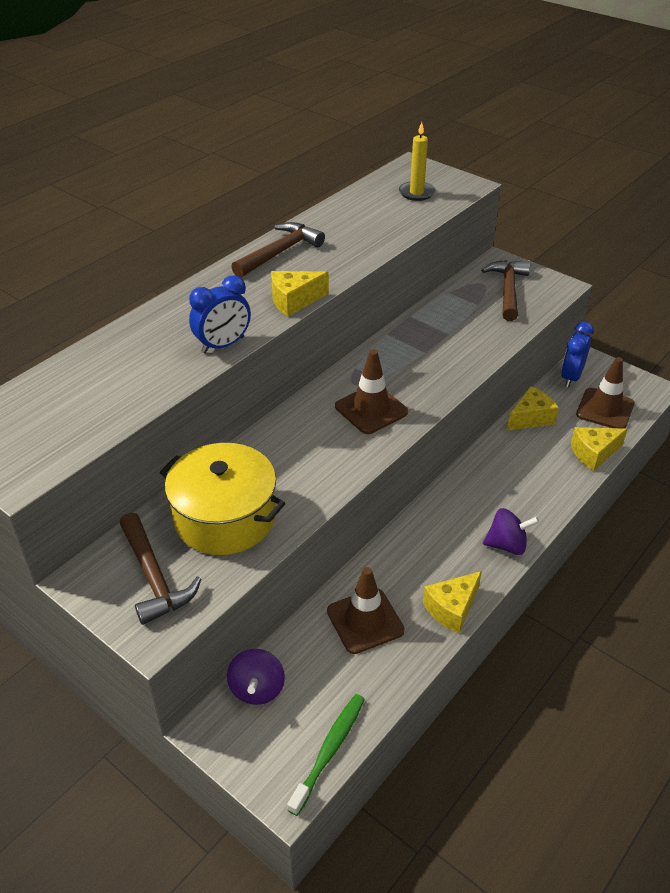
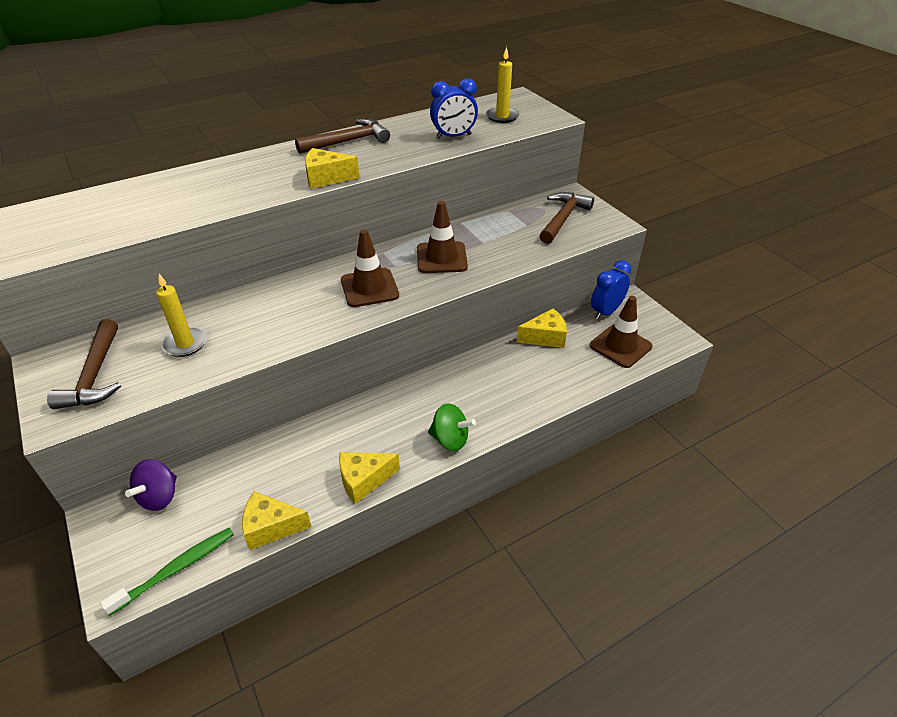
camera: 20 degrees right, 0 degrees up
yellow pot [160,443,285,555] -> yellow candle [156,274,207,357]
blue clock [189,275,251,353] -> blue clock moved to [430,78,478,139]
brown traffic cone [327,567,405,654] -> brown traffic cone moved to [417,201,468,273]
purple spinning top [483,508,539,555] -> green spinning top [428,403,476,451]
yellow cheese [571,427,627,471] -> yellow cheese moved to [242,491,312,550]

